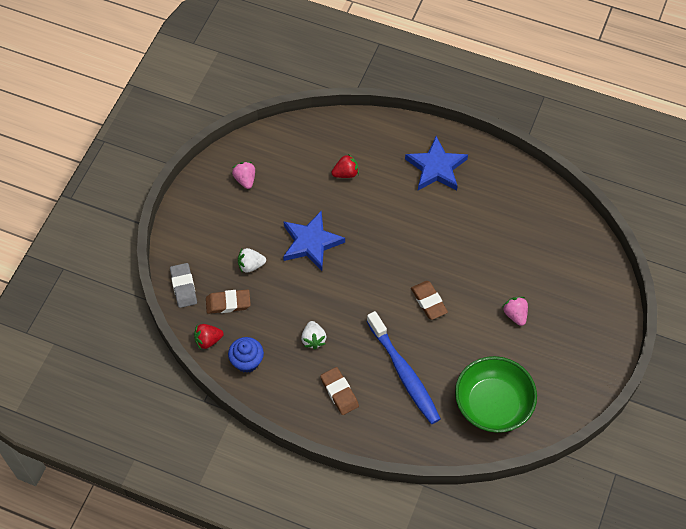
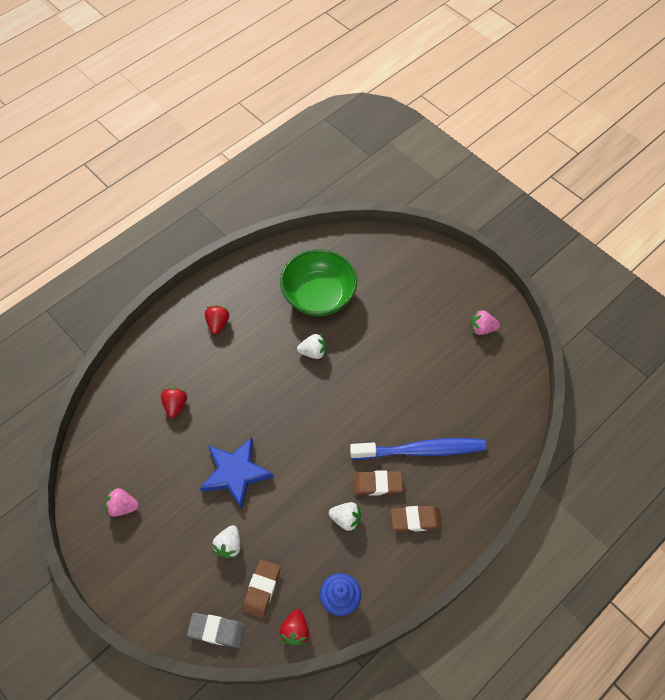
camera: 65 degrees left, 0 degrees up
blue star [405,136,468,191] -> red strawberry [205,305,229,334]
brown eraser [411,281,448,320] -> brown eraser moved to [353,470,403,496]
green bowl [455,356,537,433] -> green bowl moved to [280,249,357,316]
pink strawberry [503,297,528,326] -> pink strawberry moved to [471,310,500,335]
none -> white strawberry [297,334,326,359]

